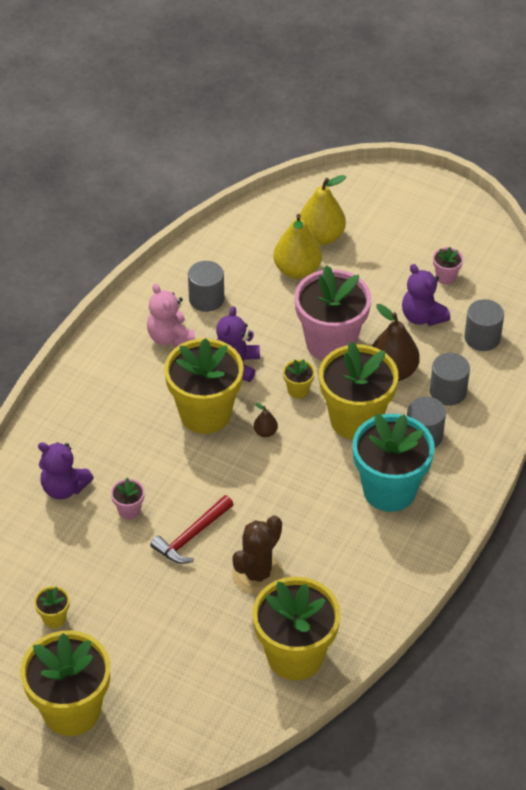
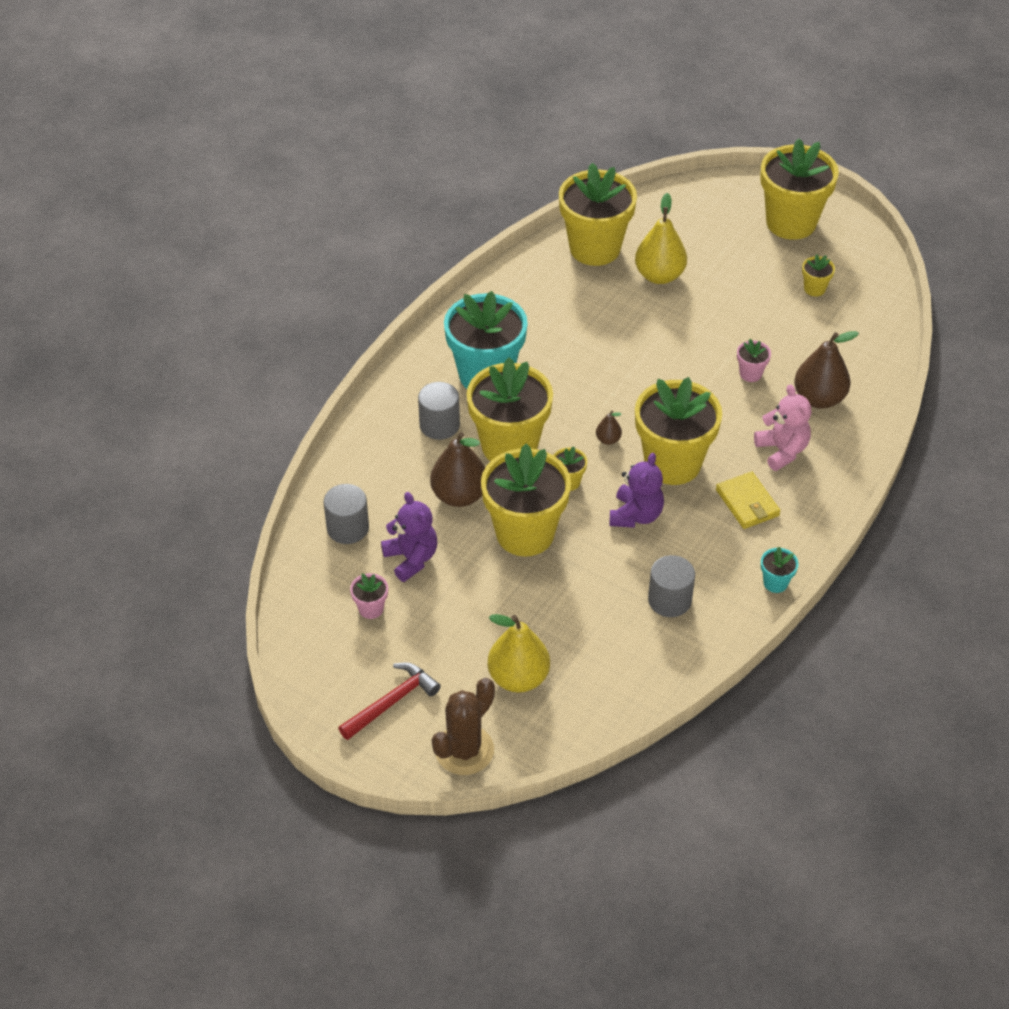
camera: 175 degrees left, 0 degrees up
purple teddy bear [38,442,94,499] -> brown pear [794,331,859,409]
pink teddy bear [147,284,195,347] -> pink teddy bear moved to [754,384,811,471]
red hammer [150,495,234,564] -> red hammer moved to [338,662,441,740]
brown cactus [232,516,283,595] -> brown cactus moved to [432,678,495,775]
yellow pear [273,214,322,279] -> yellow pear moved to [635,193,687,284]
pink flower pot [295,265,371,361] -> yellow flower pot [481,444,571,557]
grey cylinder [430,353,470,406] -> none
none -> yellow wallet [716,471,780,529]
none -> turquoise flower pot [761,547,799,593]

